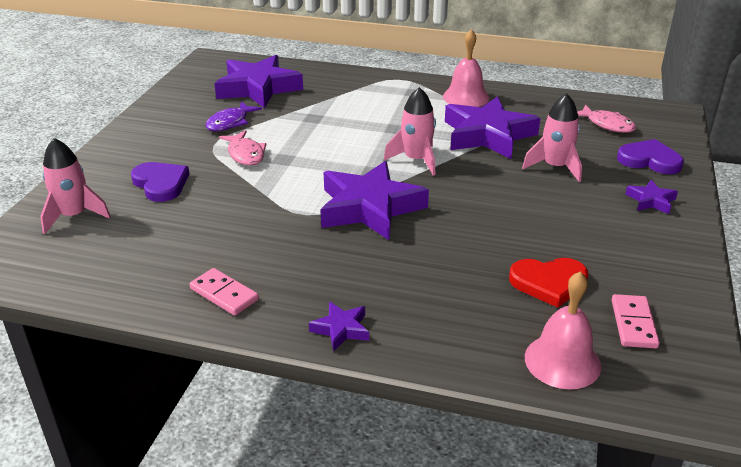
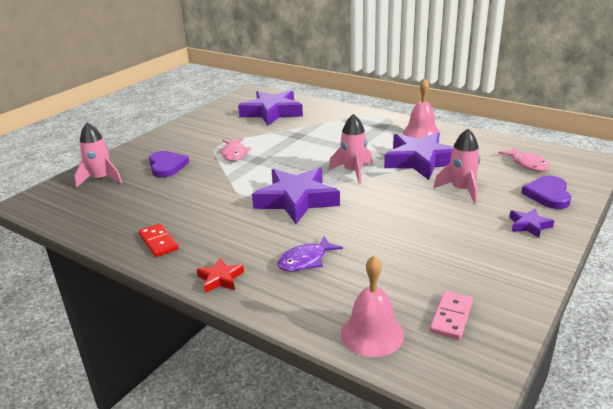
camera: 20 degrees right, 5 degrees down
pink domino [189,268,259,316] -> red domino [139,223,178,257]
purple fish [205,101,262,131] -> purple fish moved to [277,236,343,272]
purple star [309,301,369,352] -> red star [196,258,244,293]
red heart [509,258,588,308] -> none
purple heart [617,139,684,174] -> purple heart turned 120 degrees counterclockwise [521,176,571,209]

